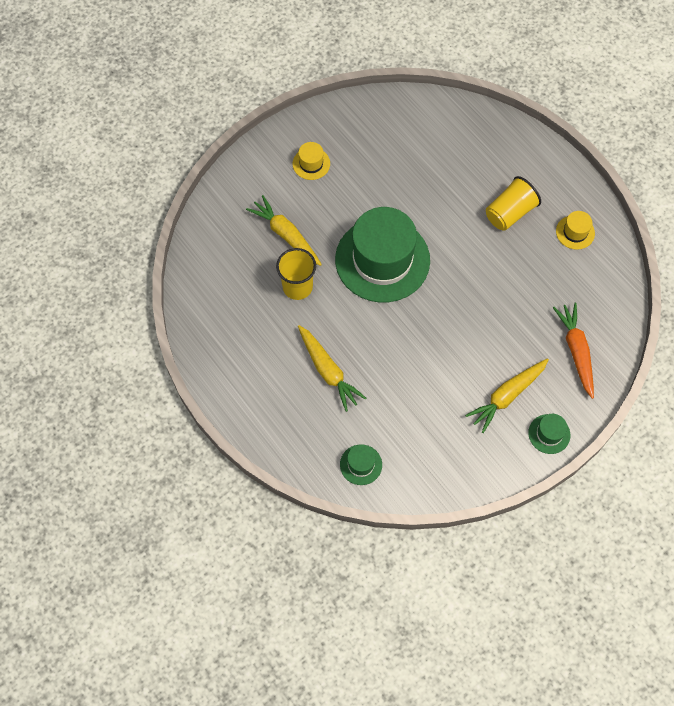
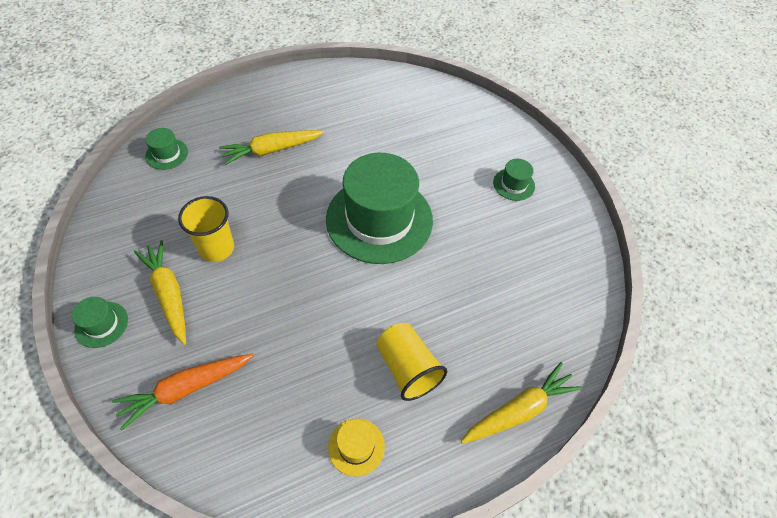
camera: 100 degrees right, 10 degrees down
yellow carrot [246,195,322,266] -> yellow carrot moved to [461,362,582,444]
yellow cup [276,248,316,300] -> yellow cup moved to [178,196,234,262]
yellow hat [293,142,330,180] -> green hat [493,159,535,201]
orange carrot [553,303,594,399] -> orange carrot turned 150 degrees clockwise [112,354,253,431]

